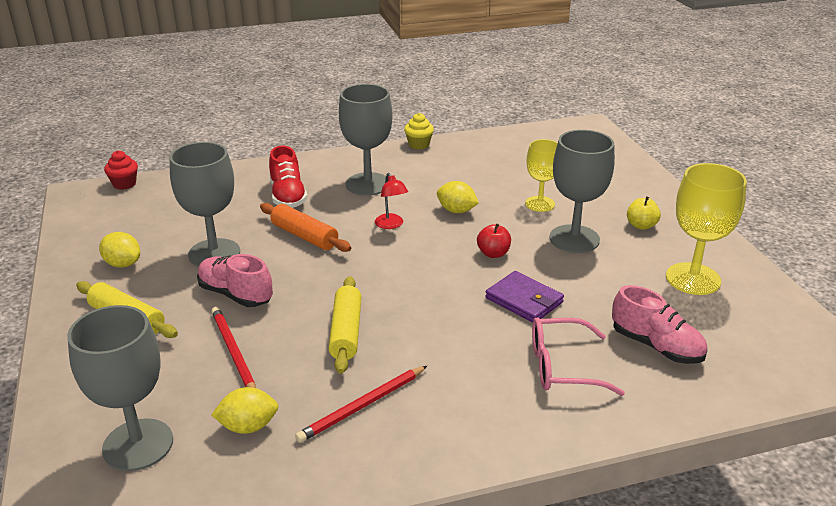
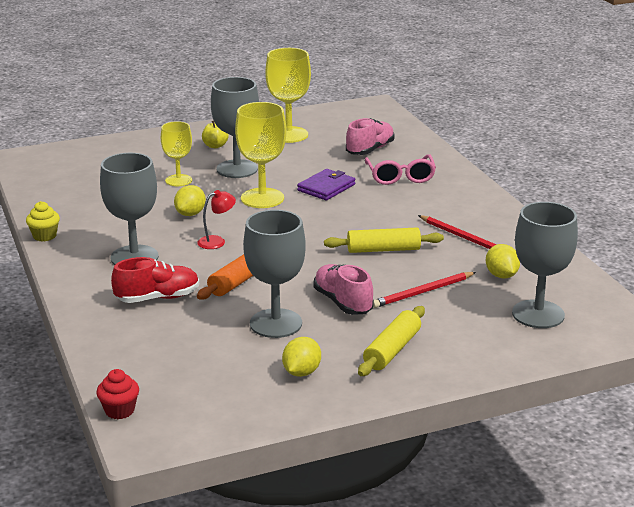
camera: 95 degrees left, 5 degrees down
pink shoe [197,254,273,307] -> pink shoe turned 120 degrees clockwise [313,264,374,315]
red apple [477,224,511,258] -> yellow goblet [235,102,287,208]

